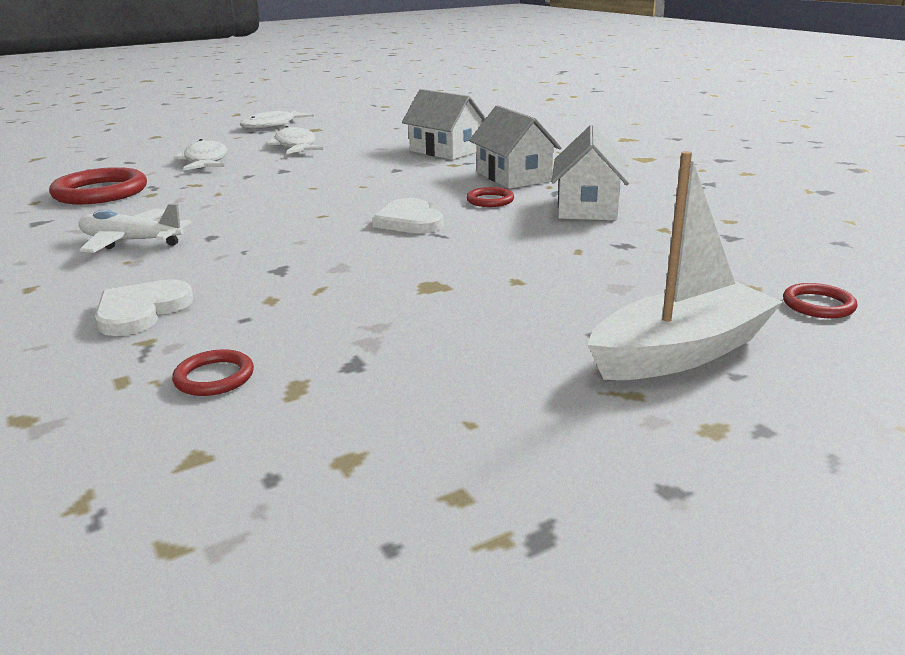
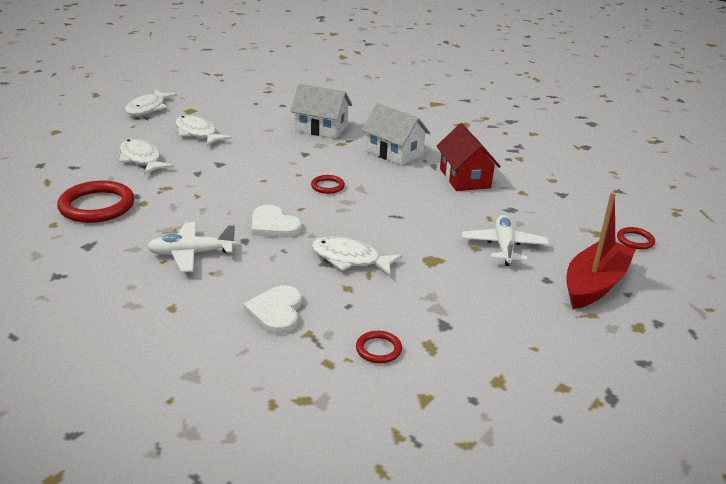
camera: 25 degrees left, 5 degrees up
white heart [372,198,444,234] -> white heart moved to [252,205,302,237]
red ring [466,187,514,207] -> red ring moved to [311,175,345,194]
white house [551,125,629,220] -> red house [436,123,501,191]
white boat [588,151,783,380] -> red boat [566,192,636,309]
none -> white fish [311,237,403,276]
none -> white plane [462,215,549,266]

